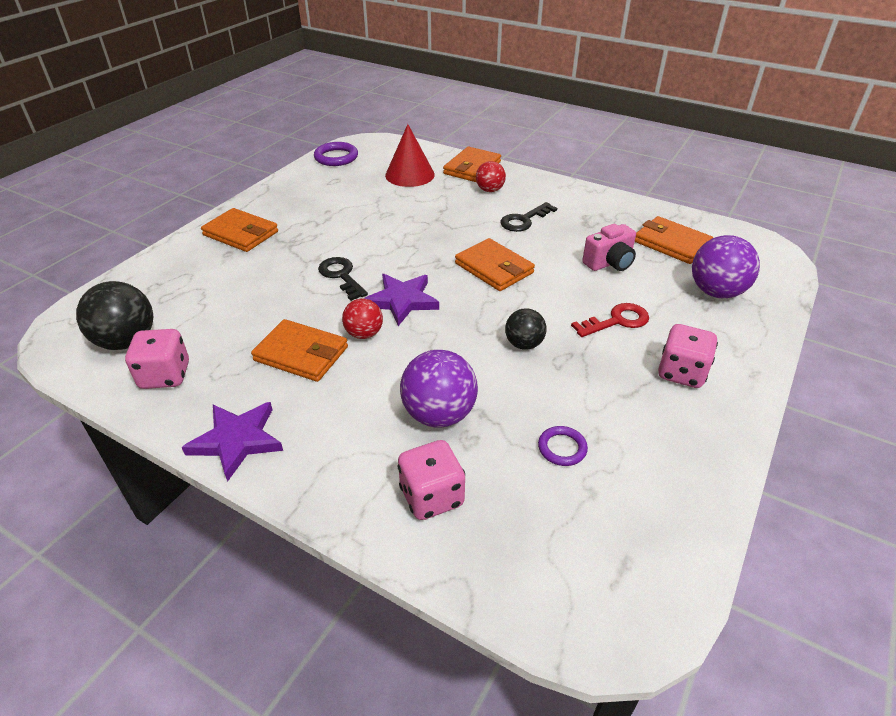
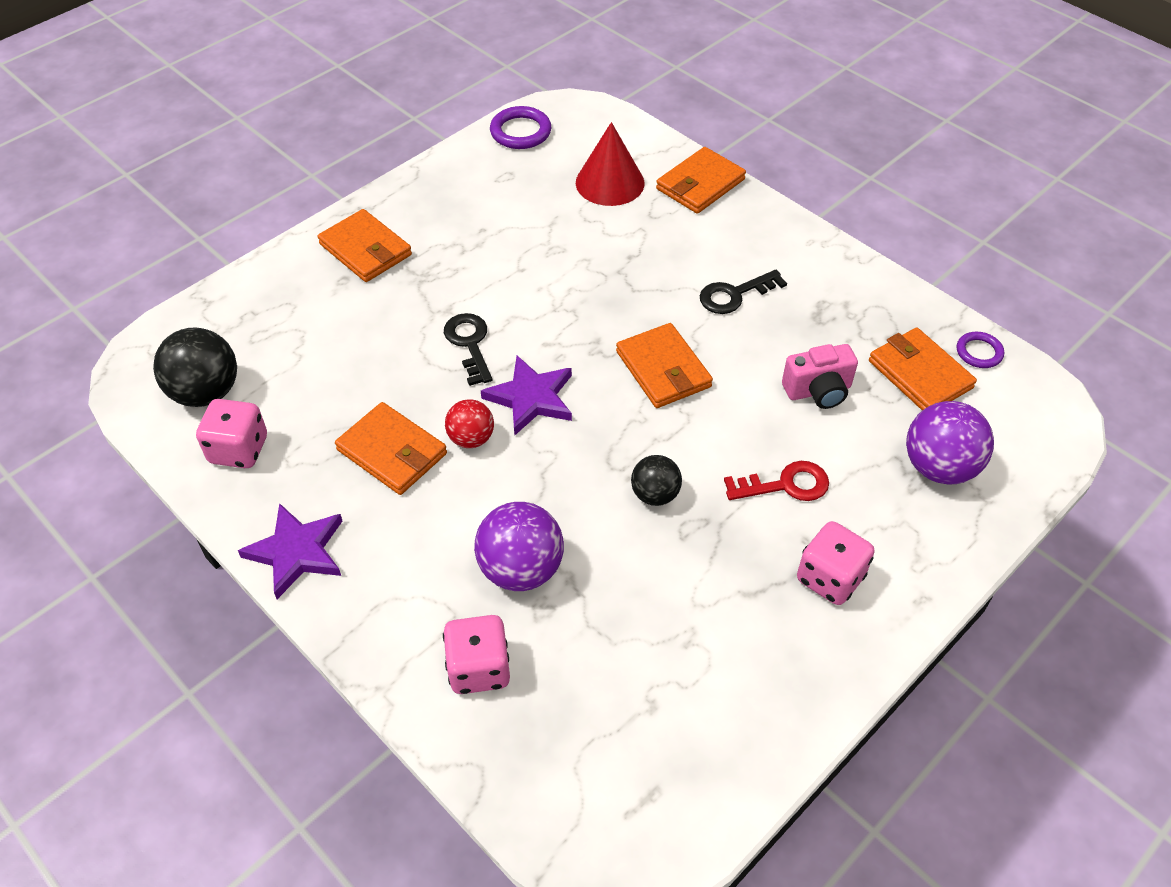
camera: 15 degrees right, 10 degrees up
red ball [476,161,506,192] -> none
purple ring [538,426,588,466] -> purple ring moved to [957,332,1004,368]

